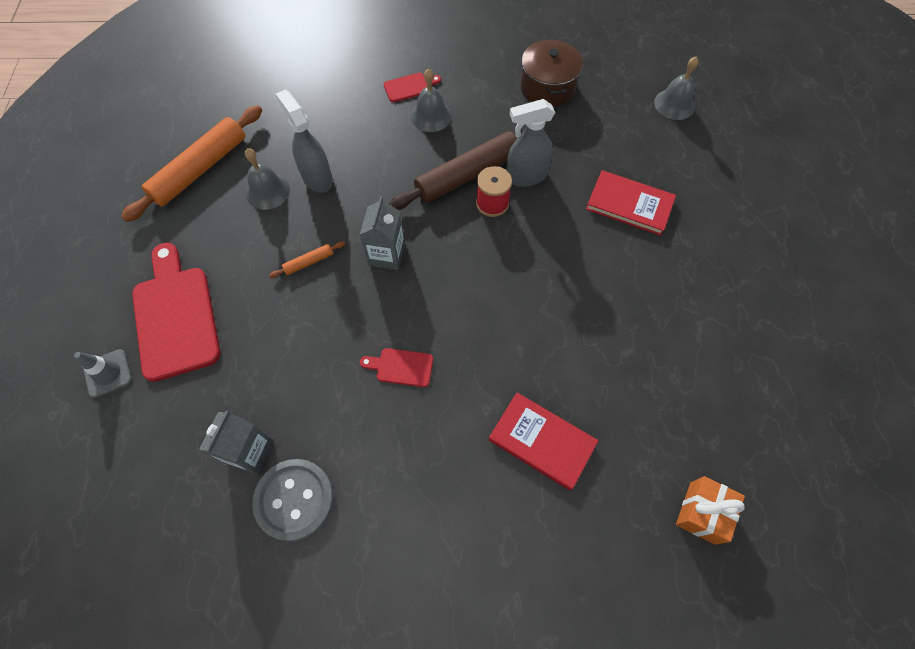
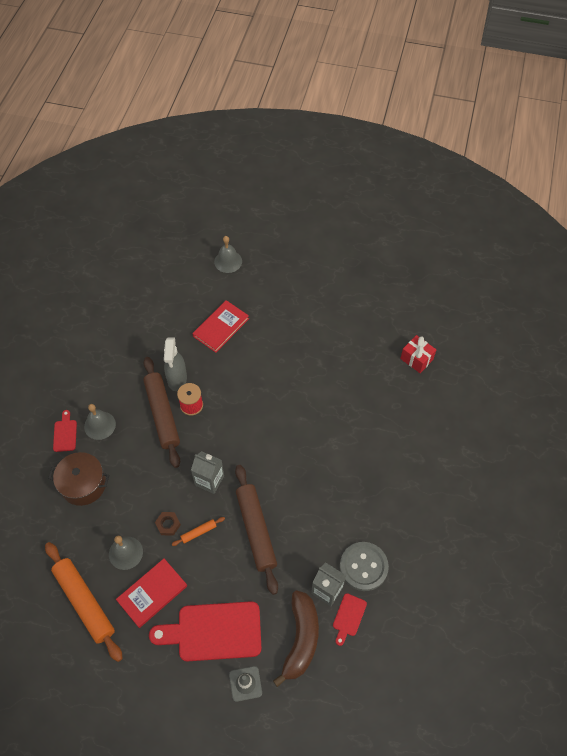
camera: 75 degrees left, 5 degrees down
orange rolling pin [269,241,345,278] -> orange rolling pin turned 75 degrees clockwise [172,517,225,546]
grey spray bottle [276,89,333,193] -> none
red cutting board [360,348,433,387] -> red cutting board moved to [333,593,367,646]
red book [489,393,598,491] -> red book moved to [116,558,187,628]
brown pot [520,39,583,107] -> brown pot moved to [48,452,109,506]
grey bell [654,57,699,120] -> grey bell moved to [214,236,242,273]
orange gift [676,476,745,545] -> red gift [400,335,436,373]
none -> brown nut [155,512,181,536]
none -> brown rolling pin [235,465,278,595]
none -> brown banana [273,590,319,687]

